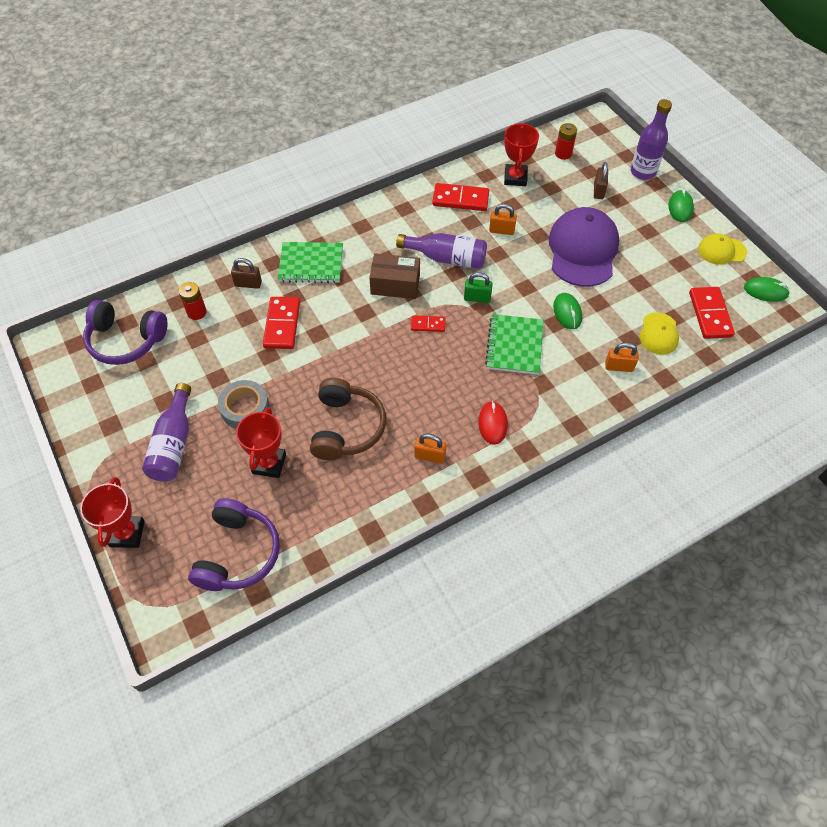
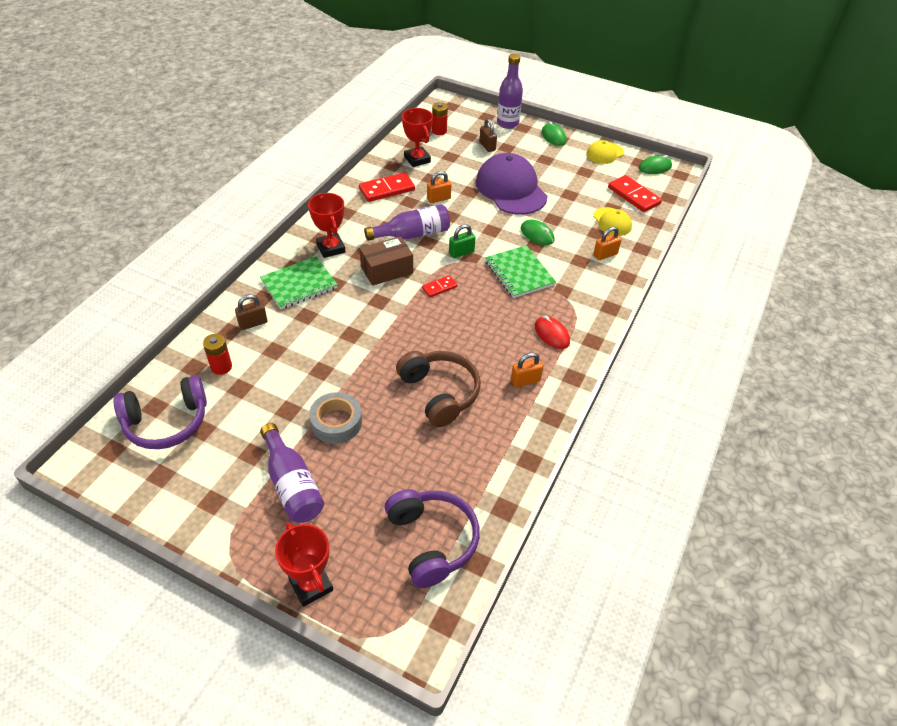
camera: 35 degrees left, 10 degrees down
red trophy [236,407,286,478] -> red trophy moved to [308,193,346,258]
red domino [263,297,300,349] -> none

